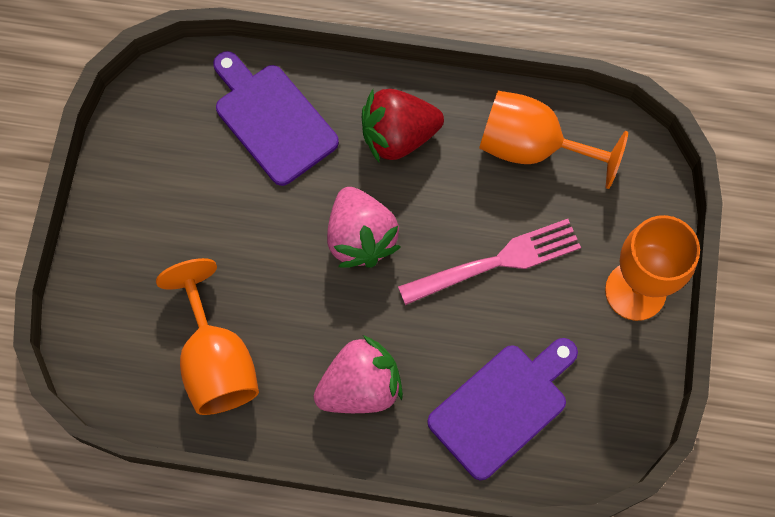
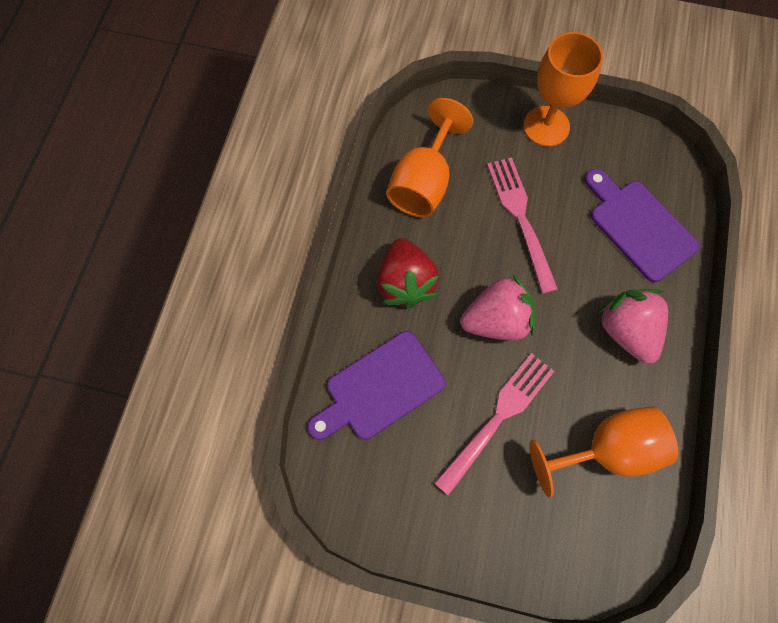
camera: 85 degrees left, 0 degrees up
none -> pink fork [434,353,554,496]

